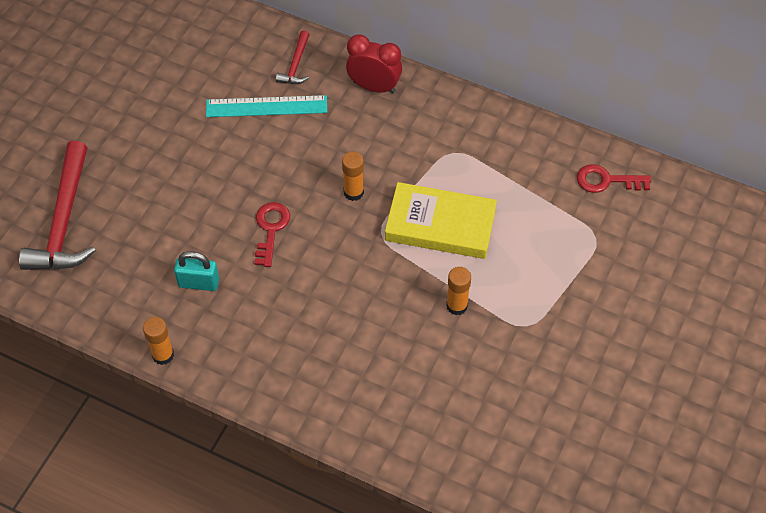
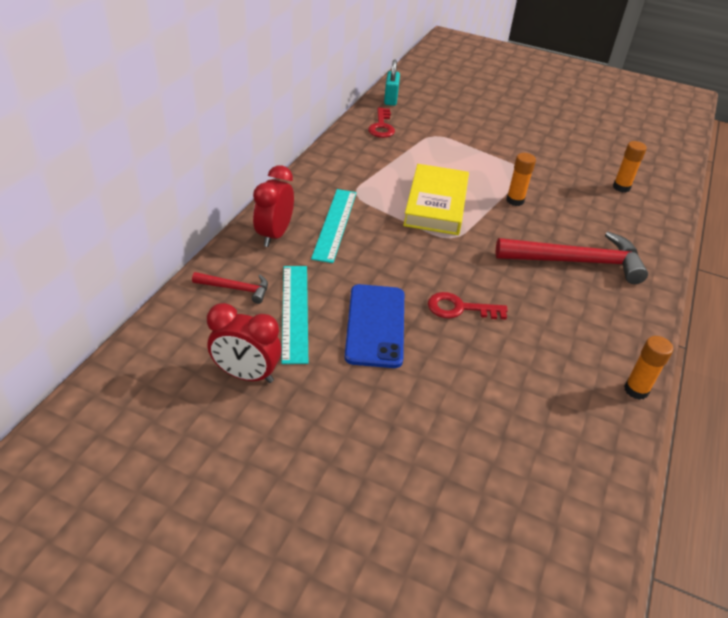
camera: 95 degrees left, 15 degrees down
red hammer [19,141,96,270] -> red hammer moved to [496,231,648,284]
turquoise padlock [174,251,219,291] -> turquoise padlock moved to [384,59,400,106]
orange glue stick [342,152,364,201] -> orange glue stick moved to [613,141,647,192]
none -> red clock [207,303,282,383]
none -> turquoise ruler [311,189,357,263]
none -> blue phone [345,284,404,368]

